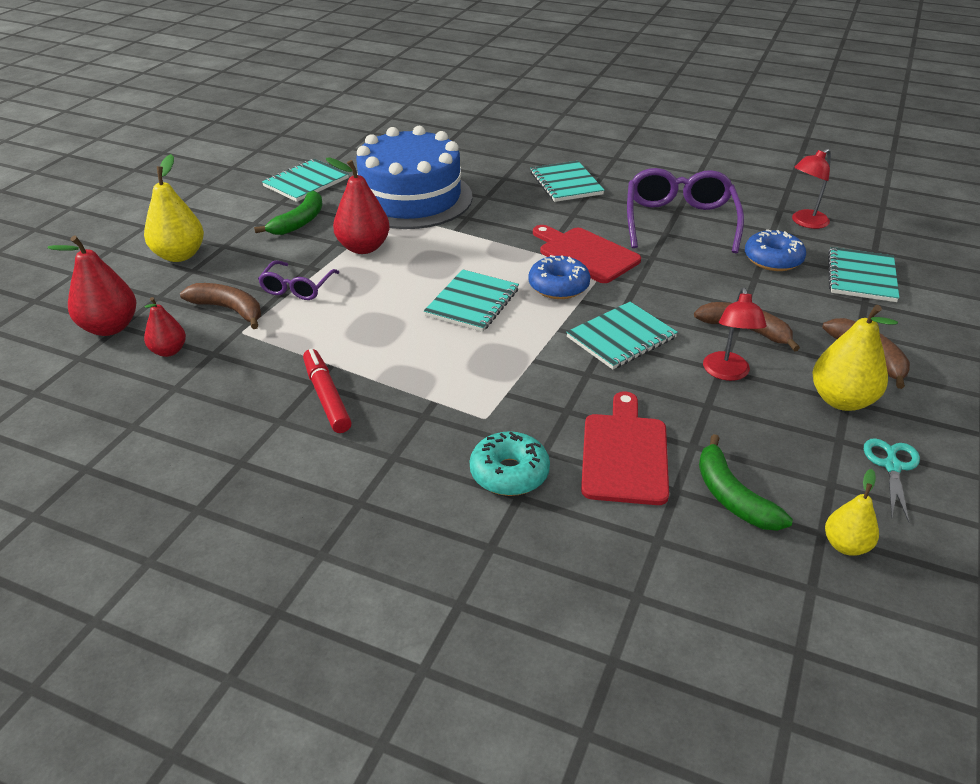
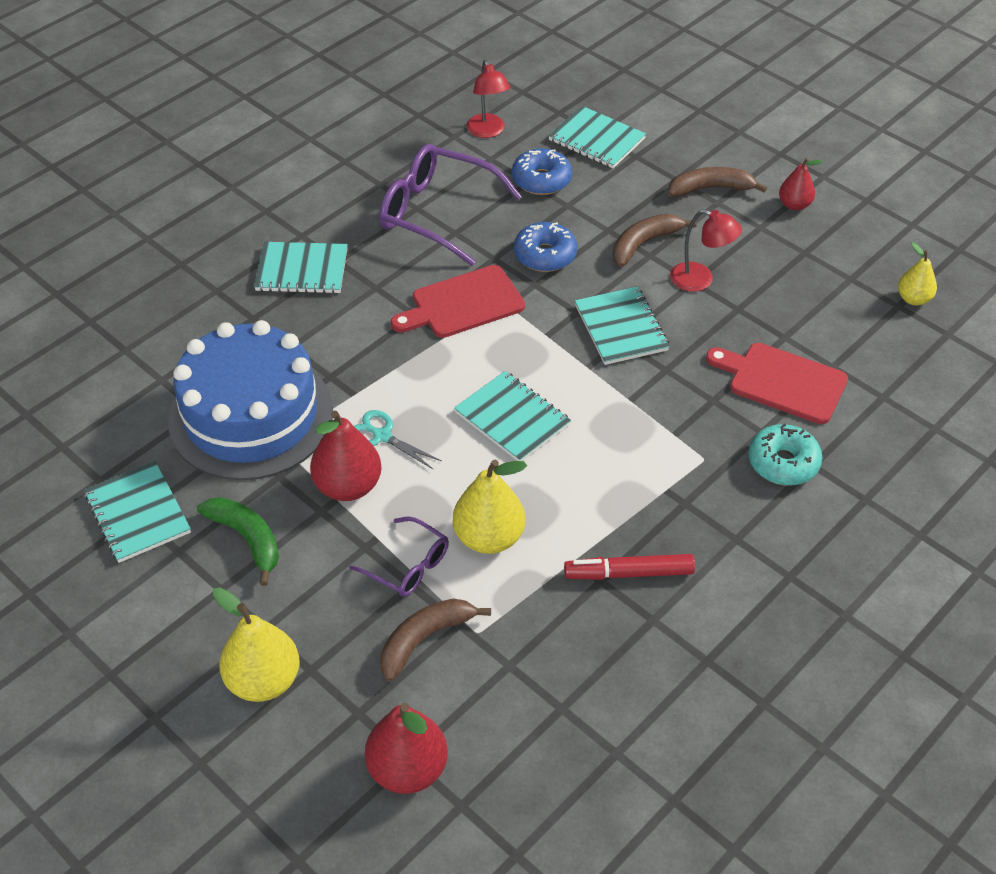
camera: 70 degrees left, 10 degrees up
red pear [144,297,186,357] -> red pear moved to [779,158,823,210]
blue donut [528,255,590,299] -> blue donut moved to [514,222,577,272]
green banana [699,434,793,531] -> none
yellow pear [812,305,898,411] -> yellow pear moved to [453,460,527,554]
turquoise scissors [864,438,920,522] -> turquoise scissors moved to [354,410,442,470]

